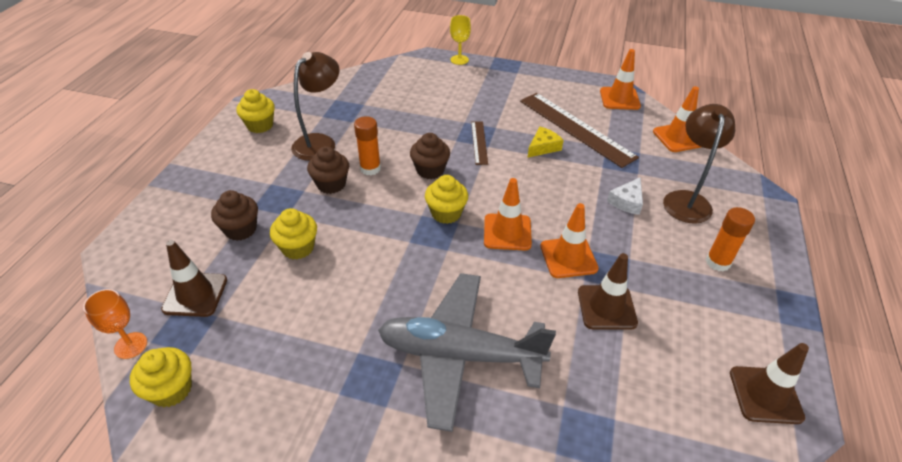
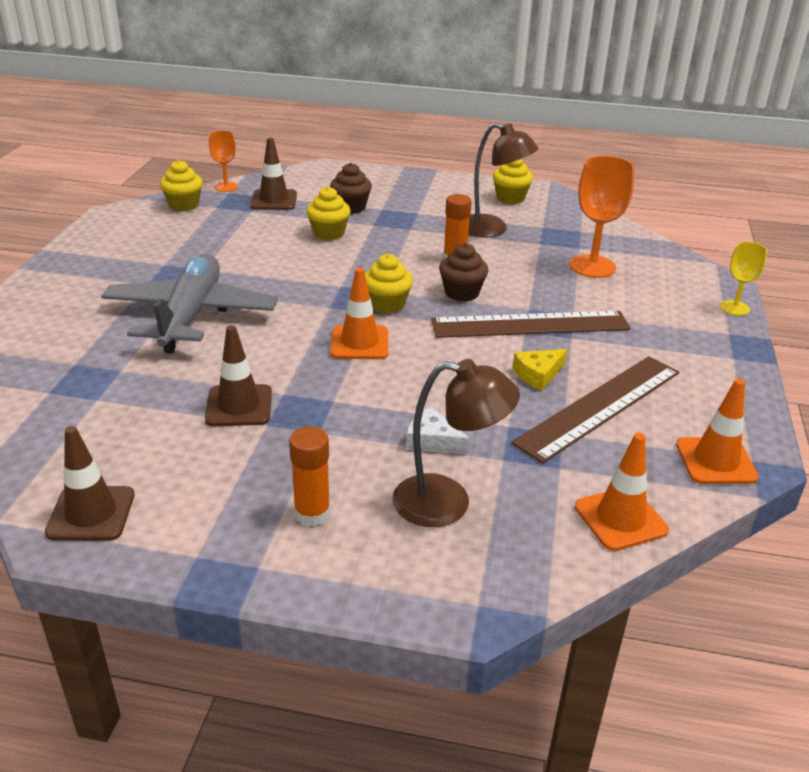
camera: 85 degrees right, 10 degrees down
brown cupcake [307,146,349,194] -> none
brown ruler [471,121,488,165] -> brown ruler [431,311,631,338], size x2.04
yellow cheese [527,126,564,158] -> yellow cheese turned 105 degrees clockwise [513,349,568,390]
orange traffic cone [540,203,599,278] -> none
none -> orange goblet [570,156,635,278]

